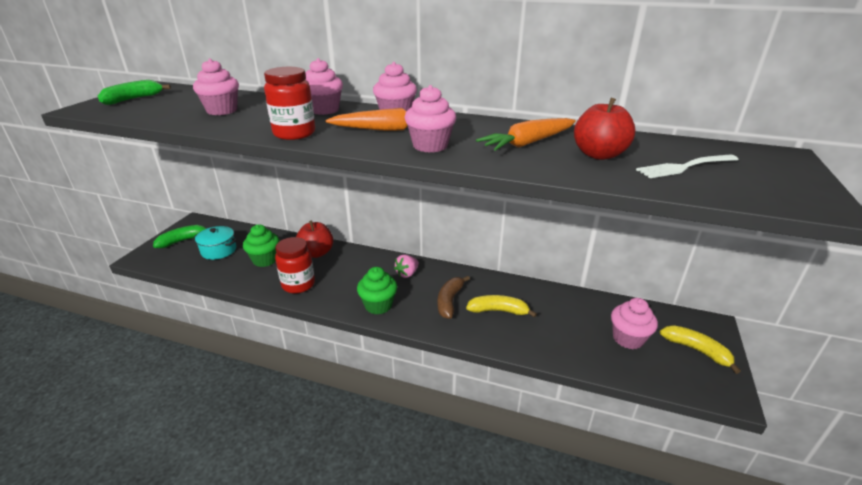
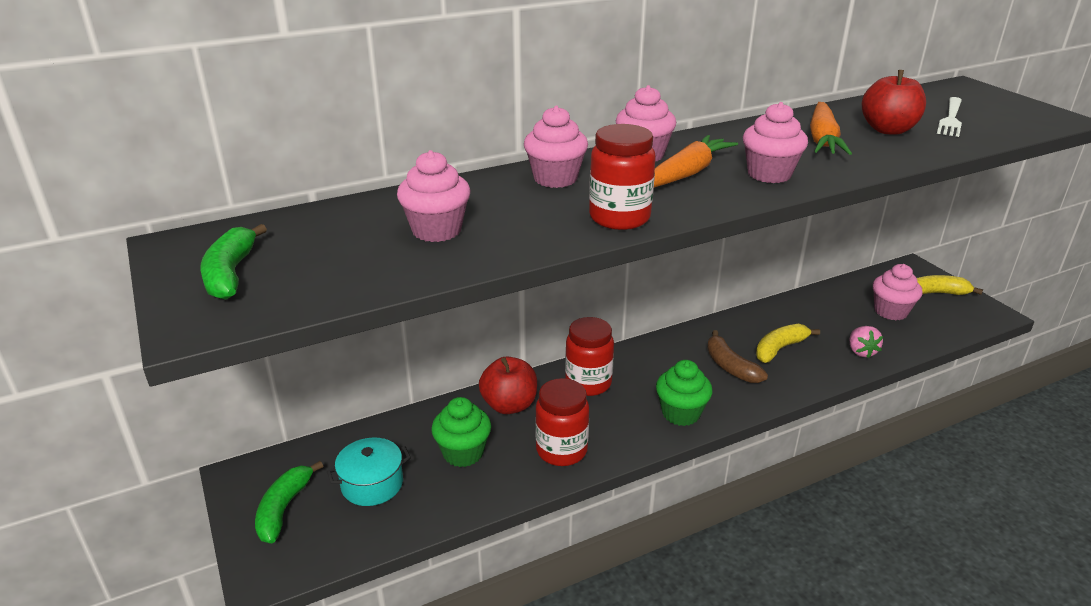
camera: 45 degrees left, 0 degrees up
pink strawberry [394,255,419,278] -> pink strawberry moved to [850,326,883,358]
none -> red jar [565,317,614,396]

